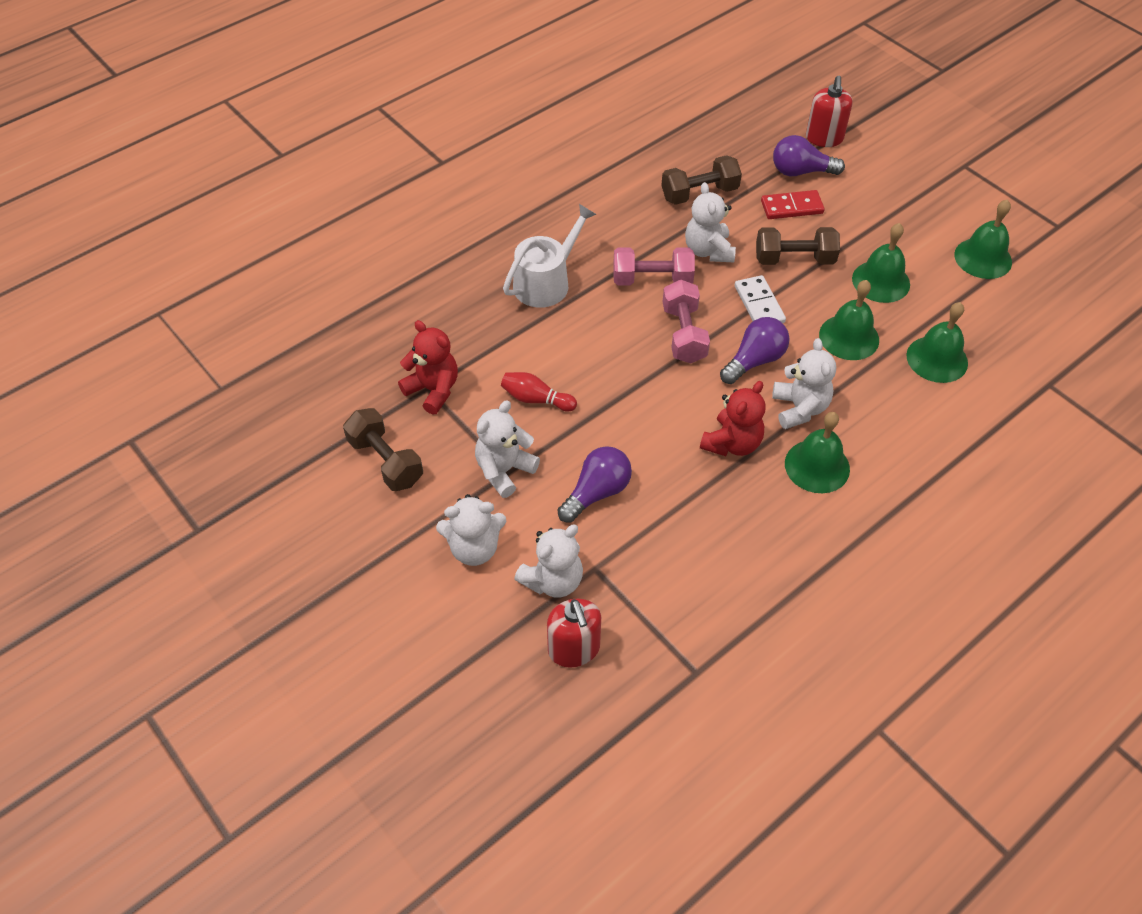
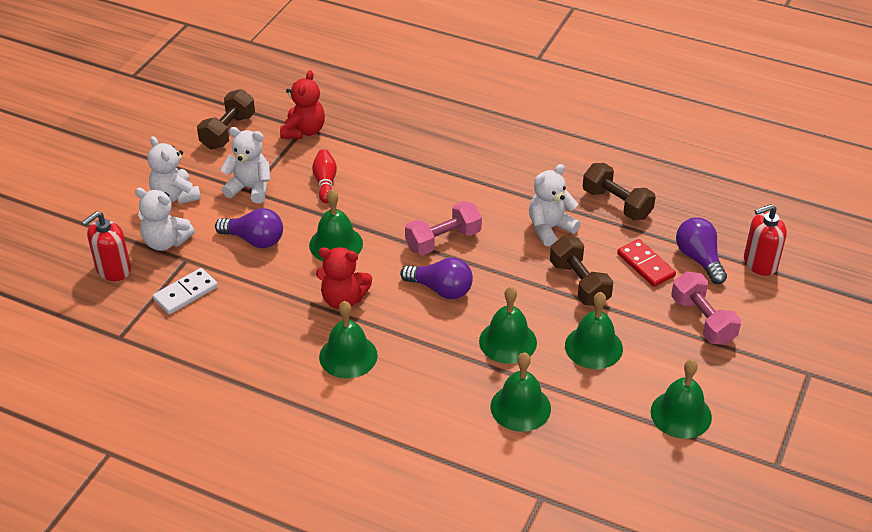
camera: 65 degrees right, 10 degrees down
white watering can [503,204,597,308] -> none
pink dumbbell [614,248,695,285] -> pink dumbbell moved to [671,271,741,345]
white domino [735,275,786,323] -> white domino moved to [153,268,218,314]
white teddy bear [772,338,836,429] -> none
none -> green bell [309,189,363,261]

